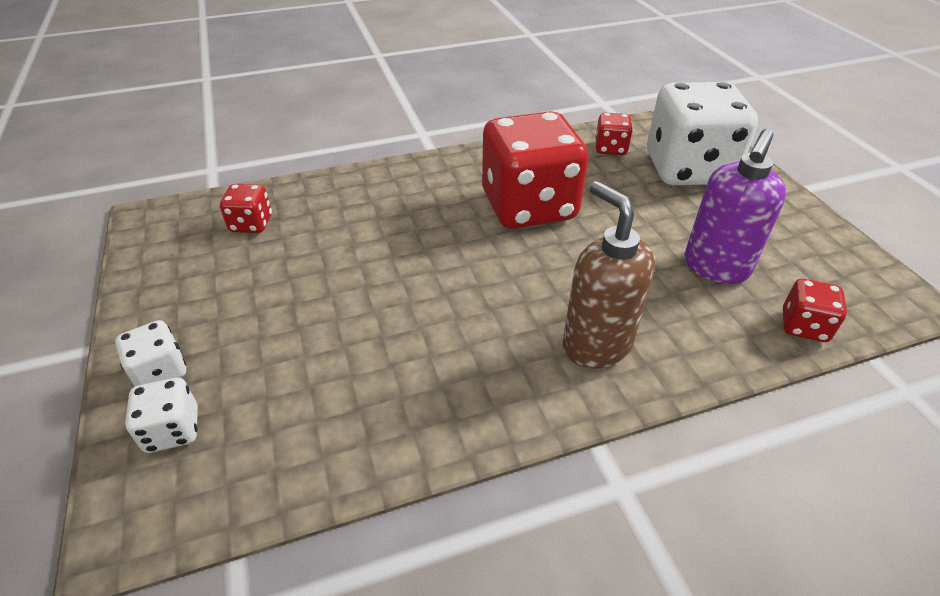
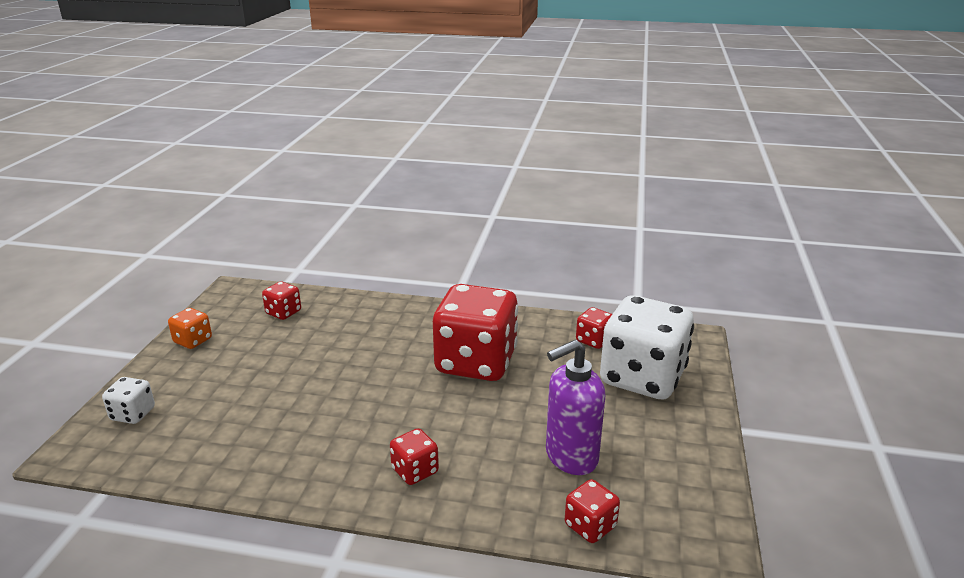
camera: 30 degrees right, 15 degrees down
white dice [115,320,186,386] -> none
brown soap dispenser [563,181,655,368] -> red dice [390,428,439,485]
none -> orange dice [168,308,212,349]

